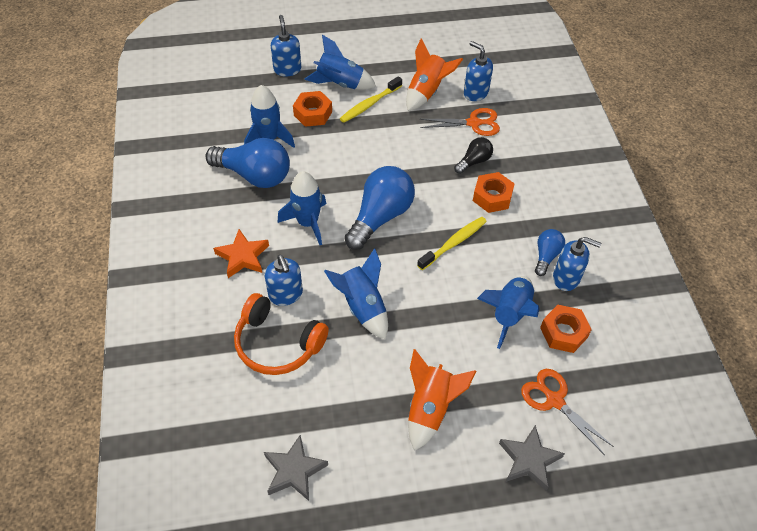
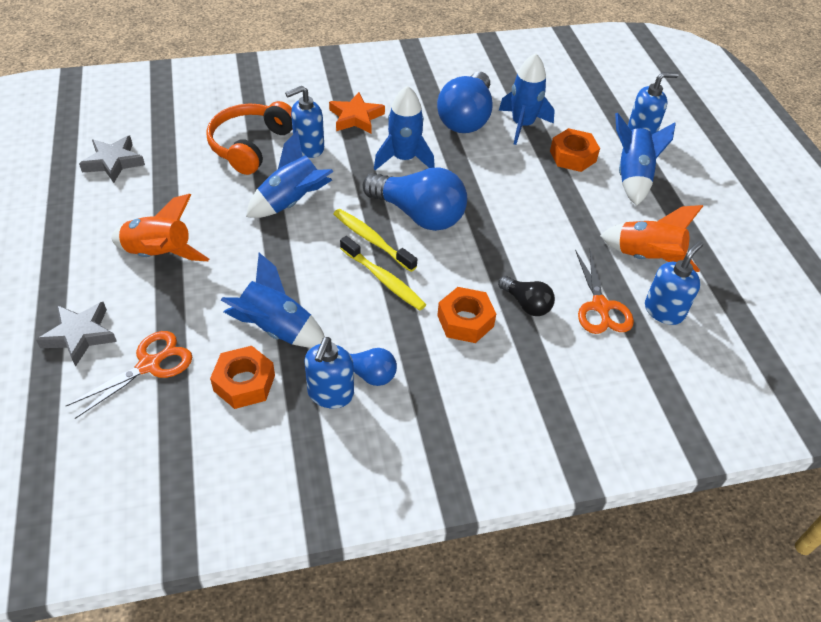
camera: 85 degrees right, 5 degrees down
yellow toothbrush [340,76,402,123] -> yellow toothbrush moved to [334,209,417,272]

